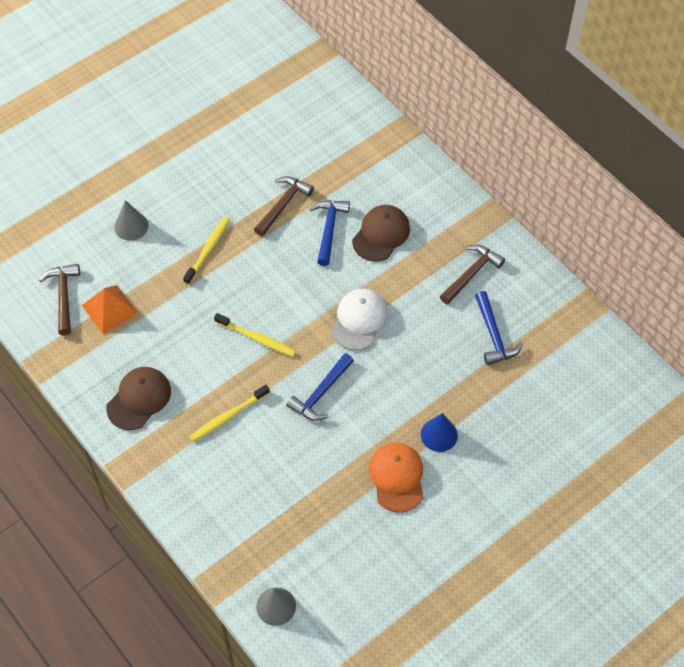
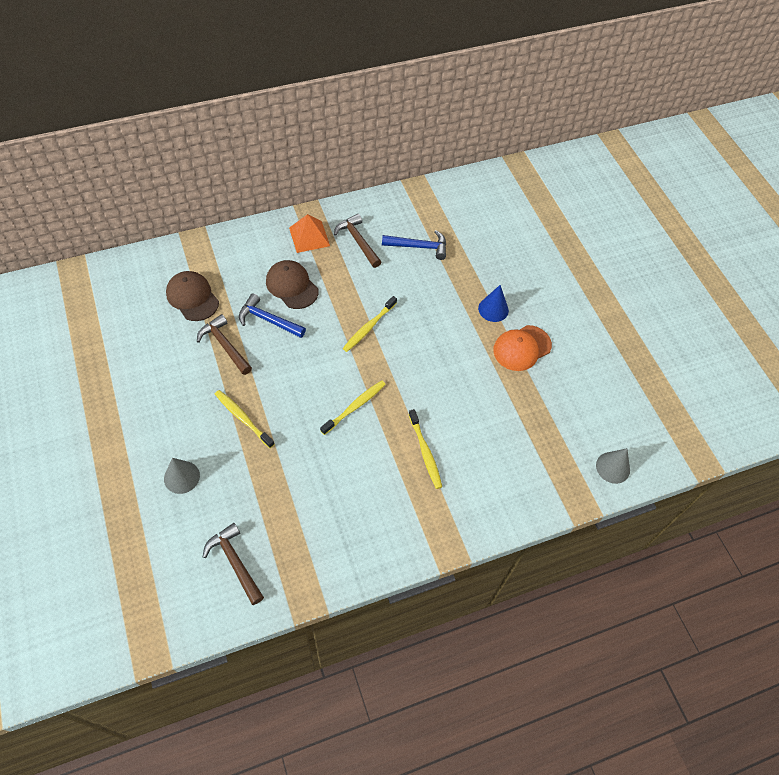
camera: 75 degrees left, 0 degrees up
brown hammer [39,264,80,335] -> brown hammer turned 45 degrees clockwise [203,523,264,605]
orange pyramid [82,285,138,334] -> orange pyramid moved to [289,214,330,253]
brown cap [106,367,171,430] -> brown cap moved to [166,271,219,321]
blue hammer [286,353,354,421] -> none
white cap [331,289,388,351] -> yellow toothbrush [343,296,397,352]
orange cap [369,443,423,513] -> orange cap turned 45 degrees counterclockwise [493,325,552,371]

